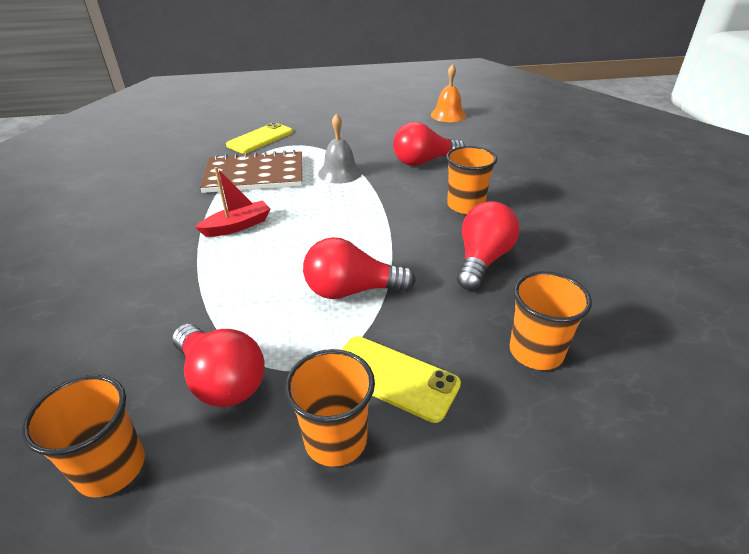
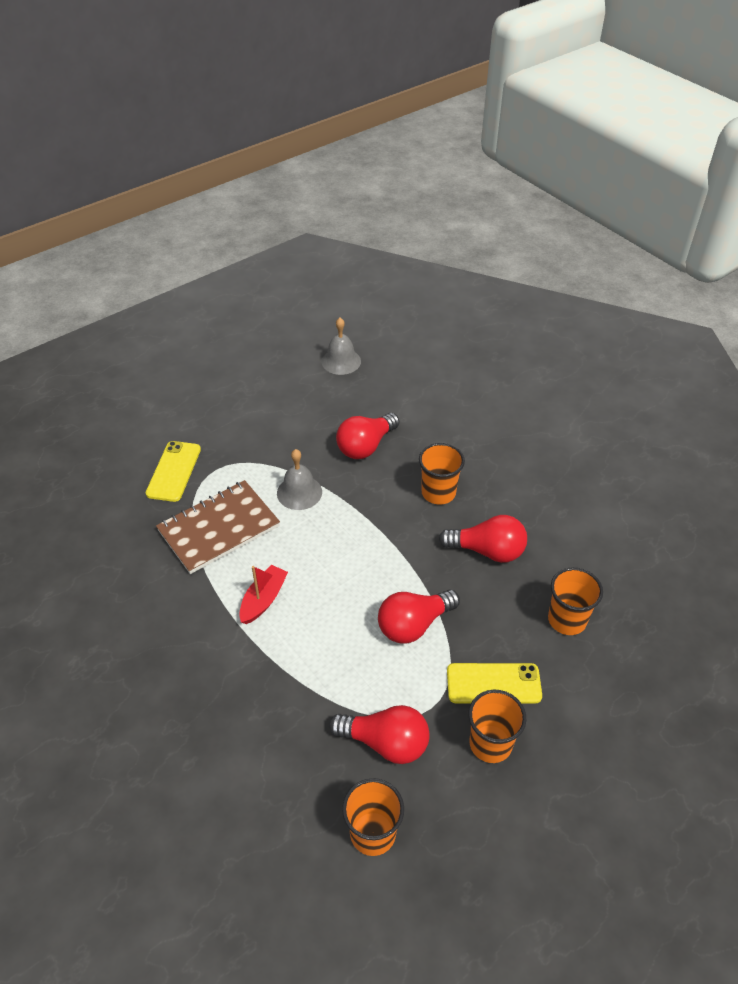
camera: 30 degrees left, 10 degrees up
orange bell [431,64,466,122] -> grey bell [322,318,361,375]
red light bulb [457,201,519,290] -> red light bulb turned 105 degrees clockwise [439,515,527,563]

